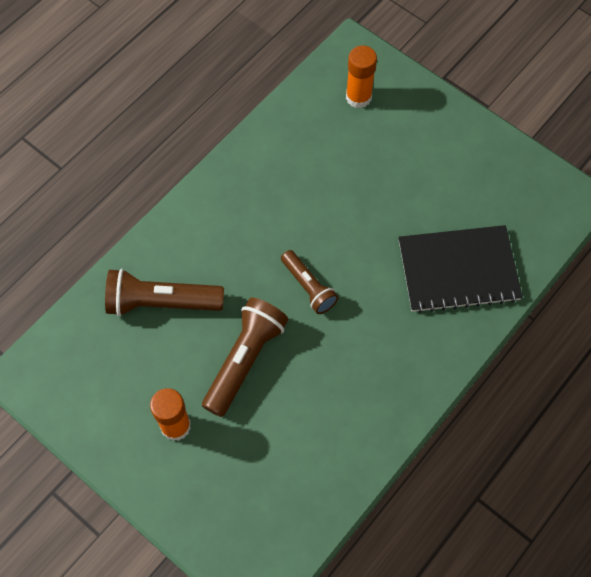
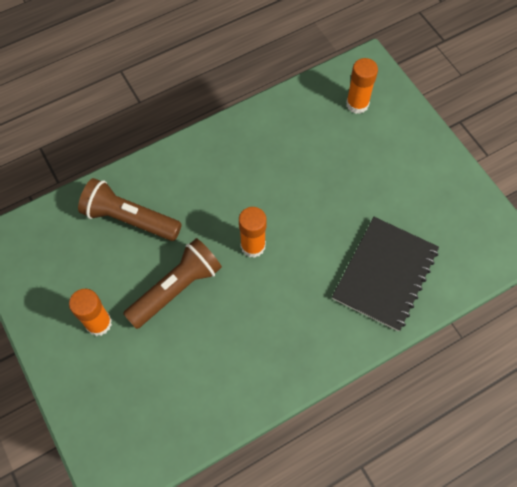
camera: 20 degrees right, 0 degrees up
brown flashlight [281,250,339,314] -> orange glue stick [239,207,267,258]
black notebook [399,225,523,313] -> black notebook turned 75 degrees counterclockwise [332,217,439,332]

